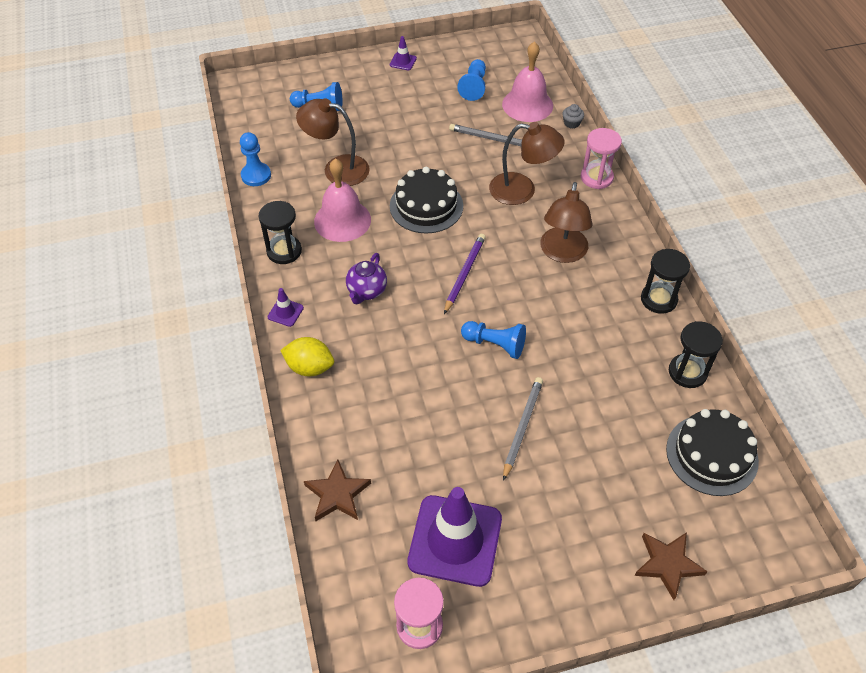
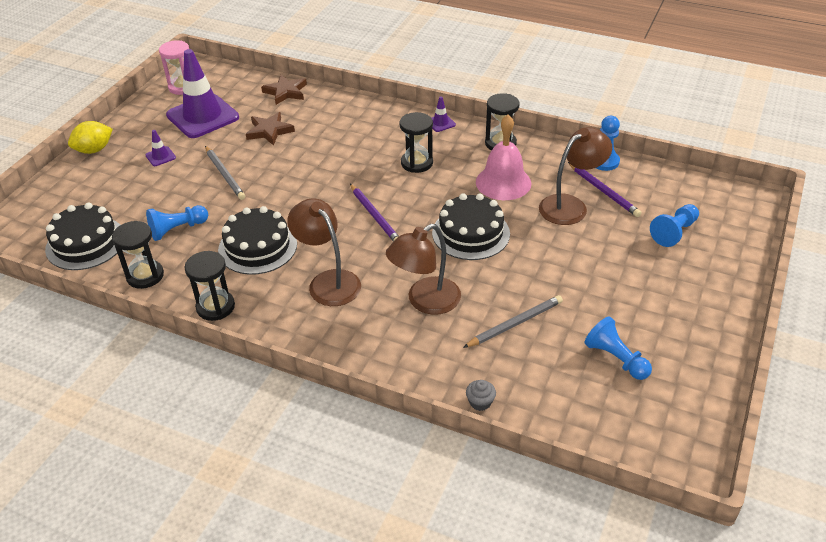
camera: 130 degrees right, 10 degrees down
yellow lemon [280,337,334,376] -> yellow lemon moved to [68,121,113,154]
purple teapot [346,253,387,304] -> black hourglass [400,112,433,173]
purple traffic cone [390,36,417,70] -> purple traffic cone moved to [146,130,176,166]
blue pawn [461,321,526,359] -> blue pawn moved to [146,205,208,241]
pink bell [502,41,553,122] -> none
pink hourglass [581,128,622,189] -> none
brown star [634,532,708,600] -> brown star moved to [246,112,295,146]
none -> black cake [218,206,297,275]
none -> purple pencil [568,162,642,217]

